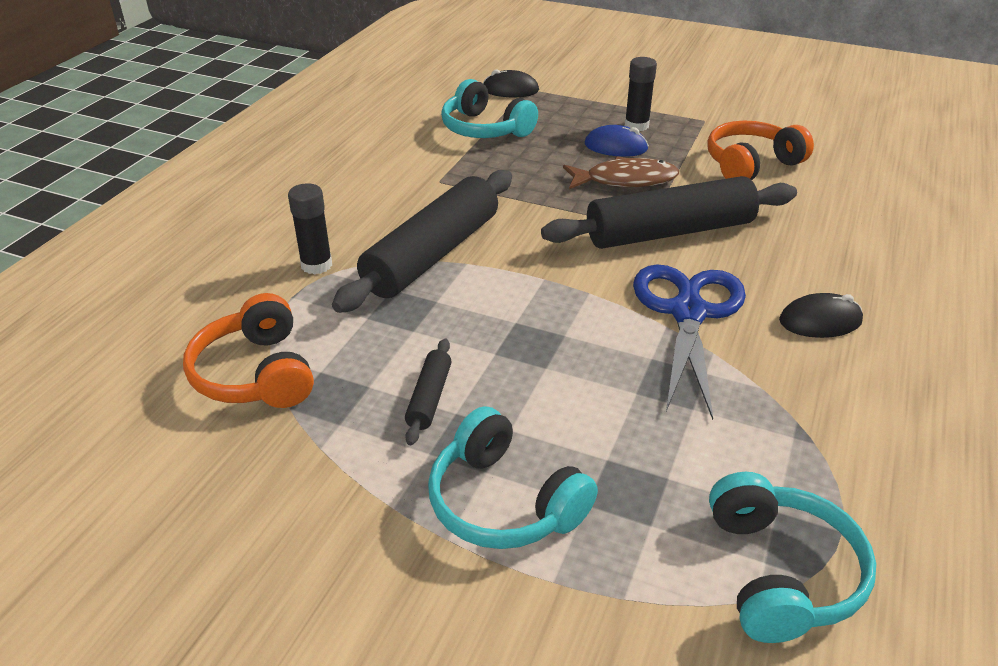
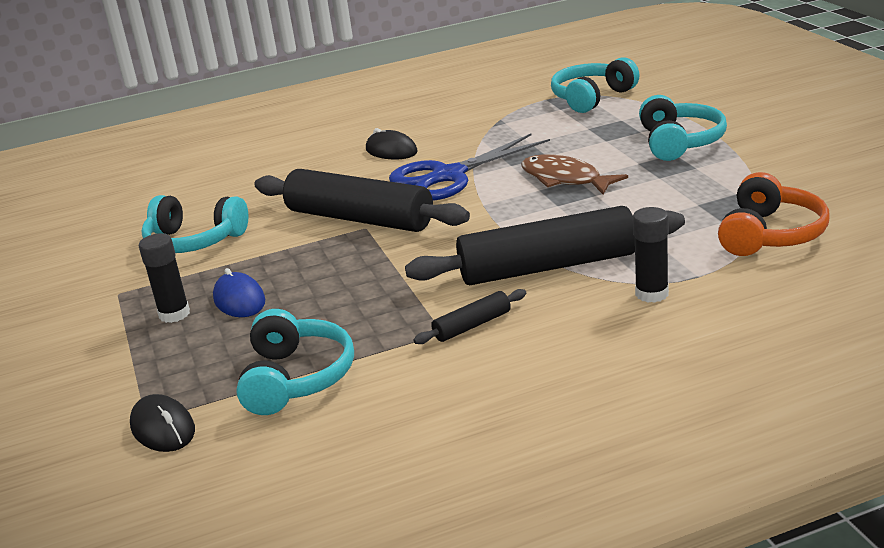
camera: 130 degrees left, 10 degrees down
black rolling pin [405,338,452,445] -> black rolling pin moved to [414,289,526,344]
brown fish [563,156,679,189] -> brown fish moved to [521,154,628,195]
orange headphones [707,121,814,180] -> turquoise headphones [141,195,248,253]

